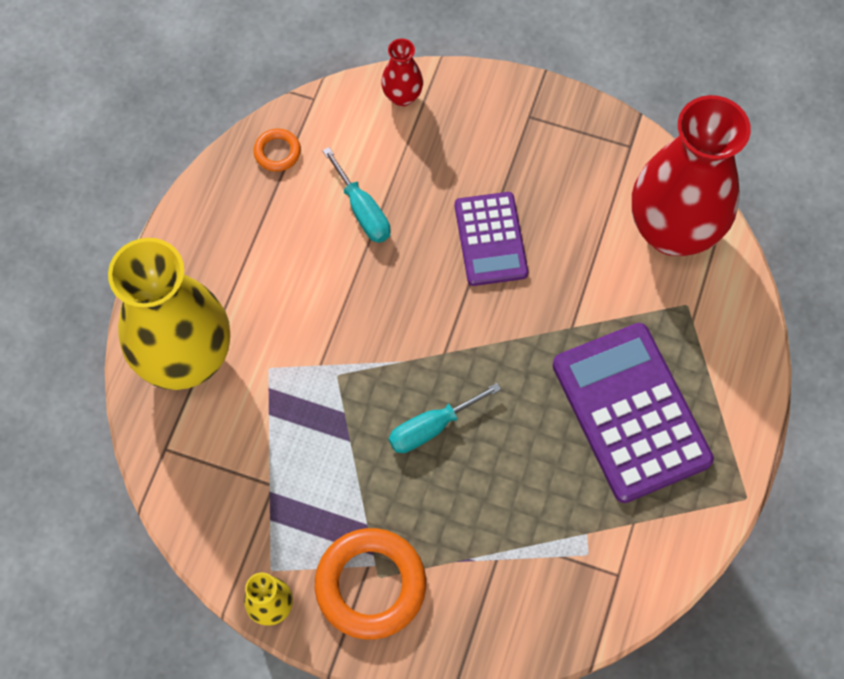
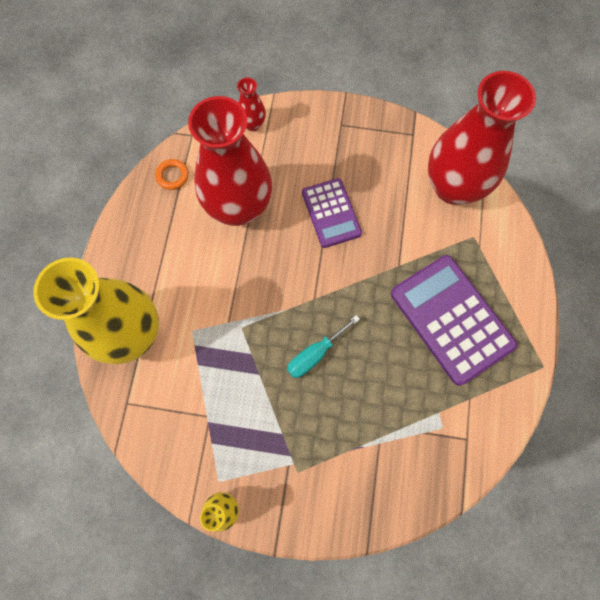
camera: 10 degrees left, 5 degrees up
orange ring [315,528,426,639] -> none
turquoise screwdriver [322,147,390,243] -> red vase [188,96,272,226]

